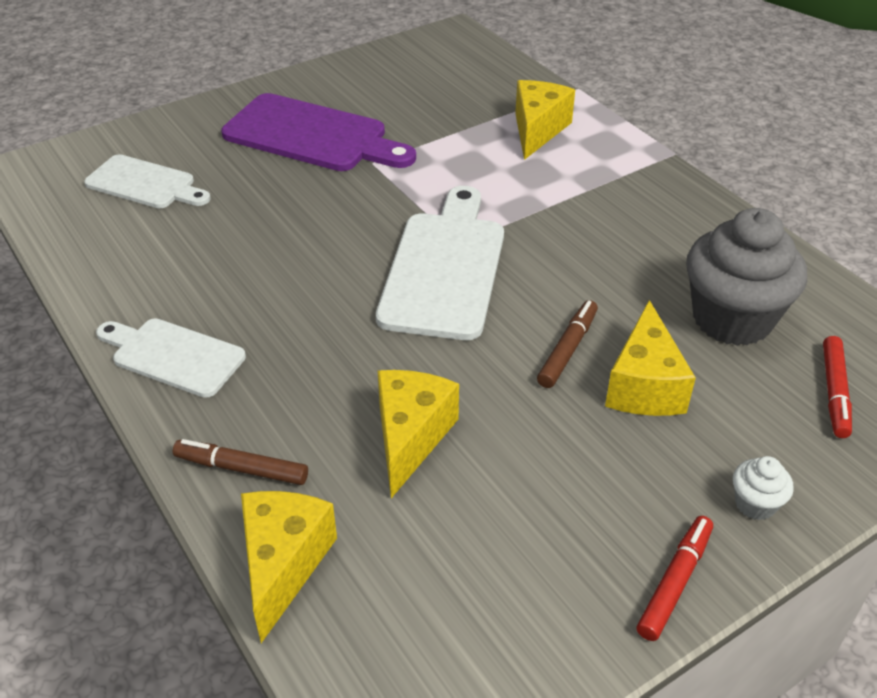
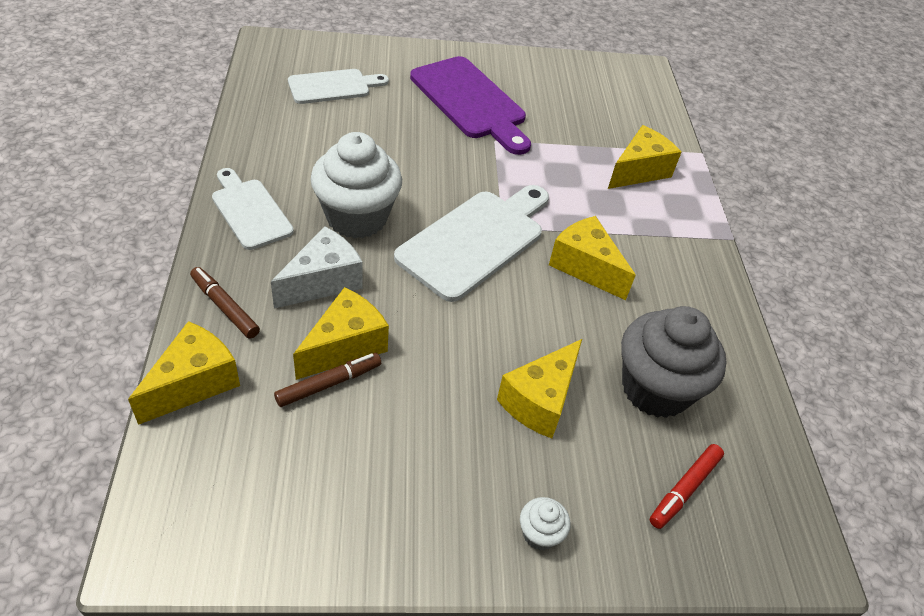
camera: 25 degrees right, 5 degrees up
white cutting board [84,154,211,208] -> white cutting board turned 75 degrees counterclockwise [288,69,389,104]
brown marker [537,300,598,388] -> brown marker moved to [274,353,381,407]
red marker [637,516,713,641] -> none
none -> white cheese [271,226,363,309]
none -> white cupcake [310,132,402,239]
none -> yellow cheese [549,216,636,300]

